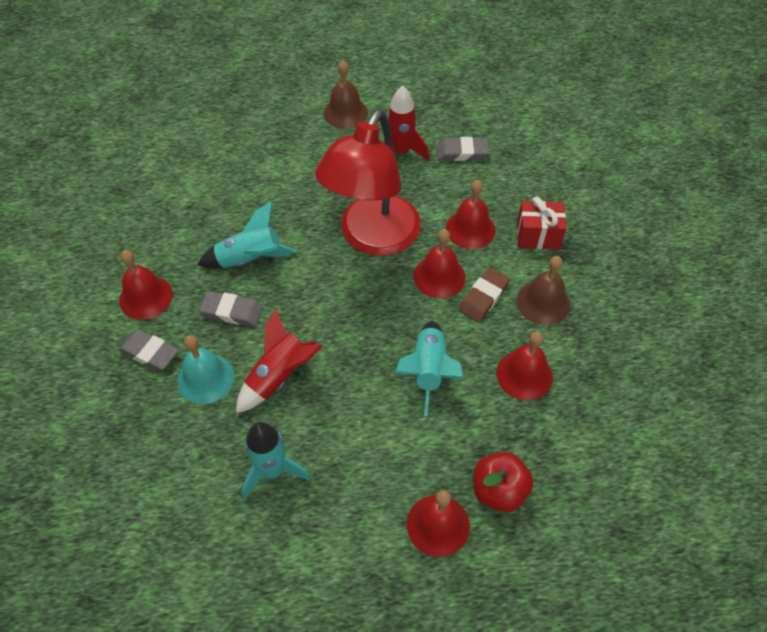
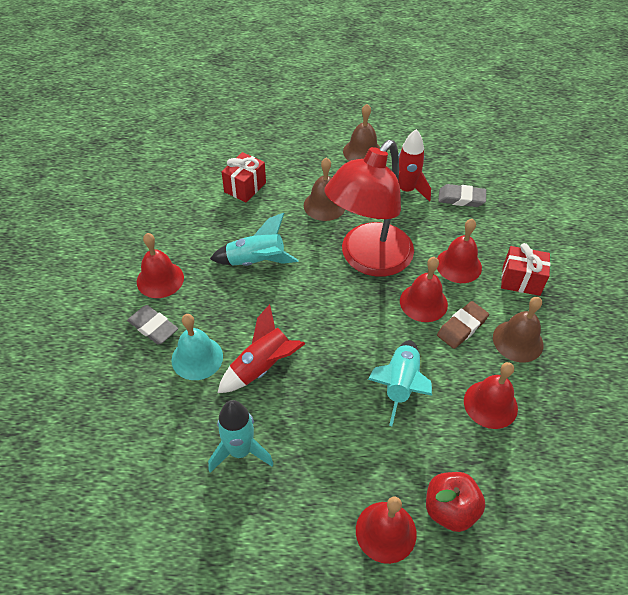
camera: 10 degrees right, 5 degrees down
grey eraser [199,291,263,327] -> none
none -> red gift [221,152,266,202]
none -> brown bell [304,157,345,221]

